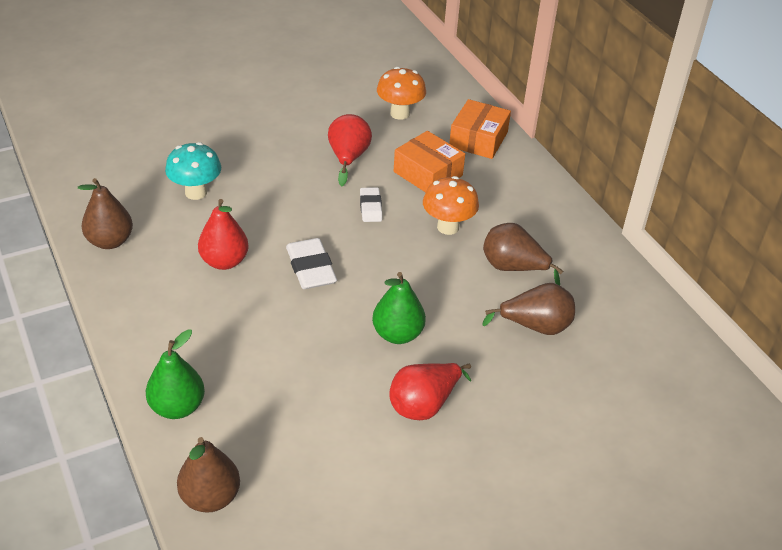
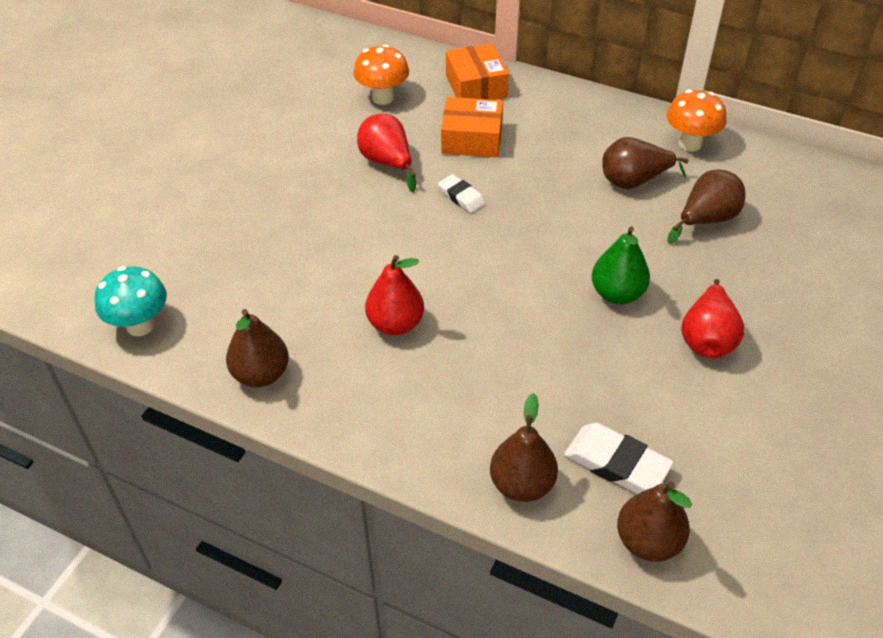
camera: 35 degrees left, 5 degrees up
green pear [146,329,205,419] -> brown pear [490,393,558,502]
turquoise mushroom [165,142,221,200] -> turquoise mushroom moved to [94,266,167,336]
white eraser [286,238,337,289] -> white eraser moved to [564,423,674,494]
orange mushroom [423,176,479,235] -> orange mushroom moved to [667,90,727,152]

